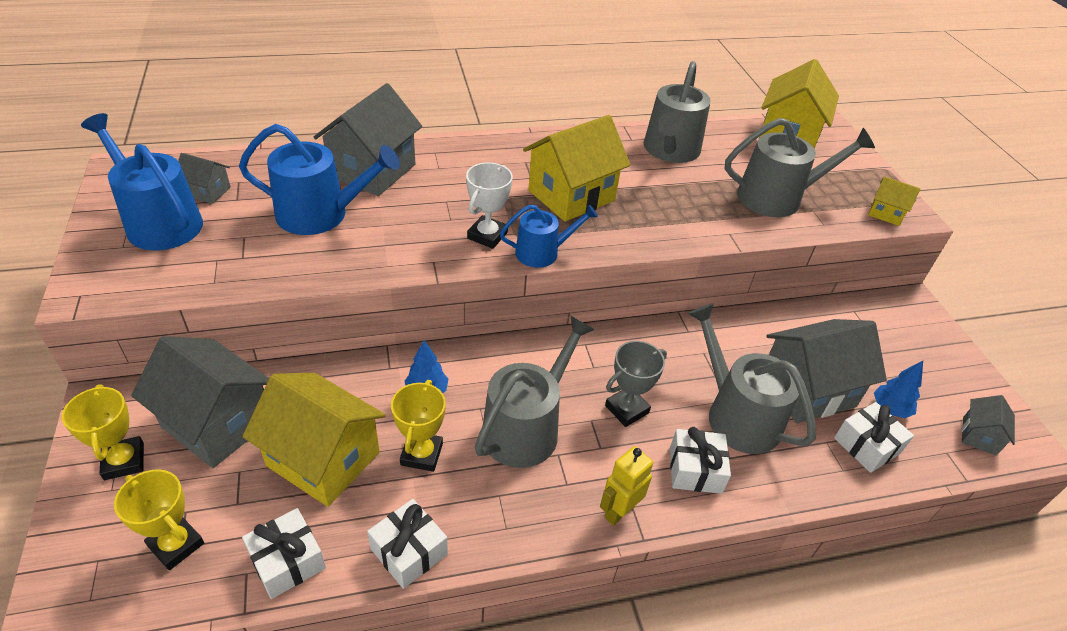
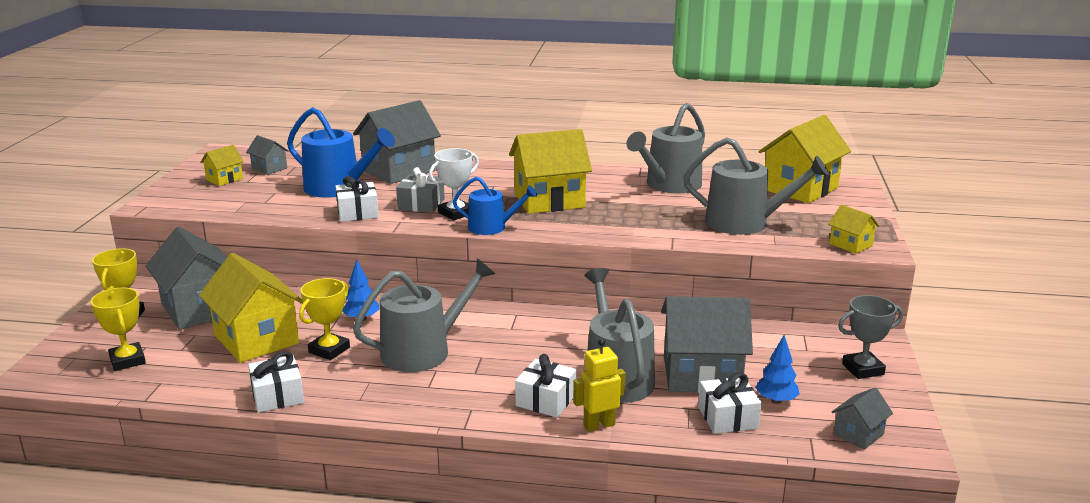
camera: 25 degrees right, 20 degrees down
blue watering can [81,113,203,250] -> yellow house [200,145,244,186]
white gift [242,508,326,599] -> white gift moved to [335,176,379,222]
yellow robot [600,446,653,526] -> yellow robot moved to [573,338,626,432]
grey trophy [605,341,667,427] -> grey trophy moved to [838,295,903,379]
none -> grey gift [396,167,445,213]

